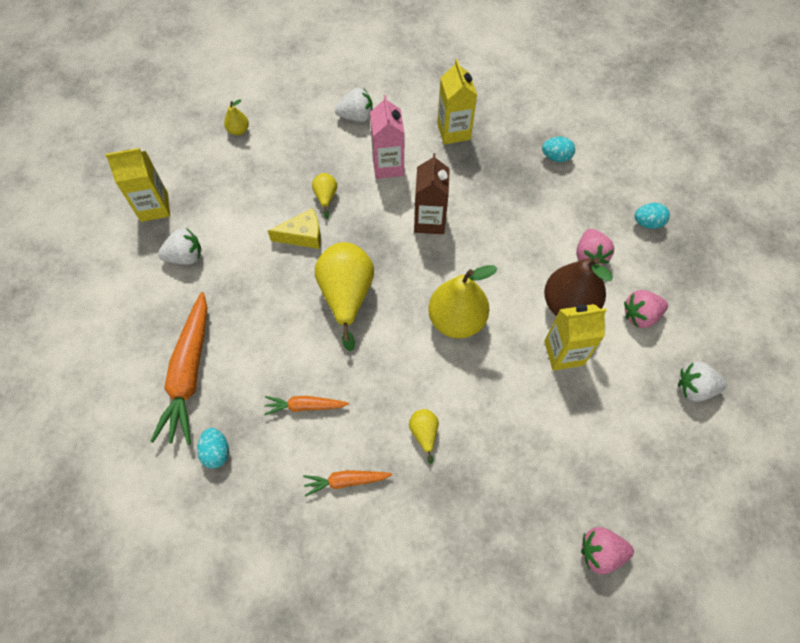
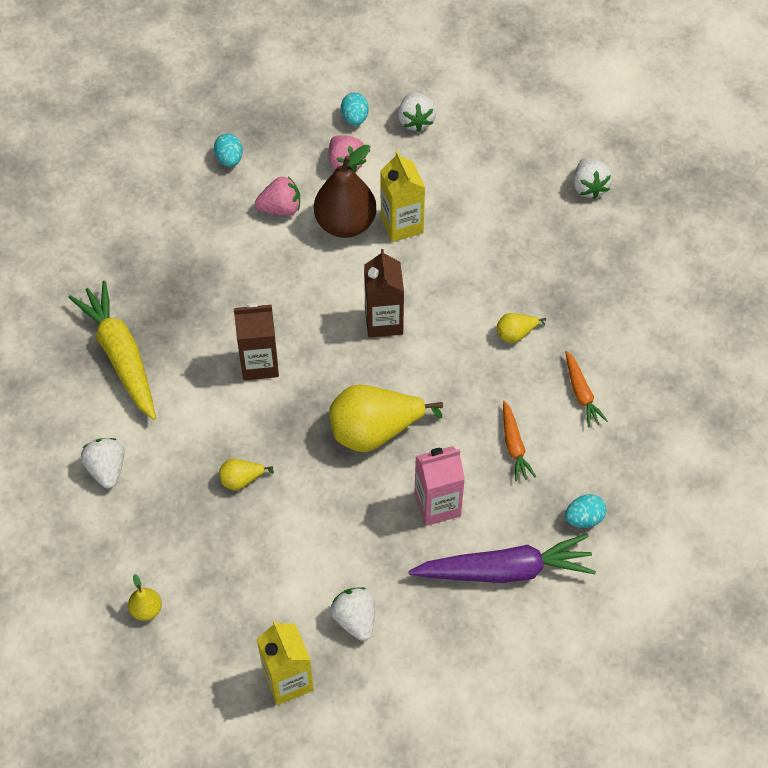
camera: 100 degrees left, 5 degrees down
orange carrot [150,292,207,445] -> purple carrot [408,534,596,583]
yellow cheese [268,208,321,249] -> none
pink carton [370,95,405,179] -> pink carton moved to [414,446,465,526]
yellow pear [428,265,498,339] -> brown carton [364,249,404,337]
yellow carton [437,59,477,145] -> yellow carrot [68,281,156,420]
turquoise egg [542,137,575,162] -> turquoise egg moved to [341,93,369,126]
pink strawberry [581,527,634,574] -> white strawberry [573,158,613,199]

